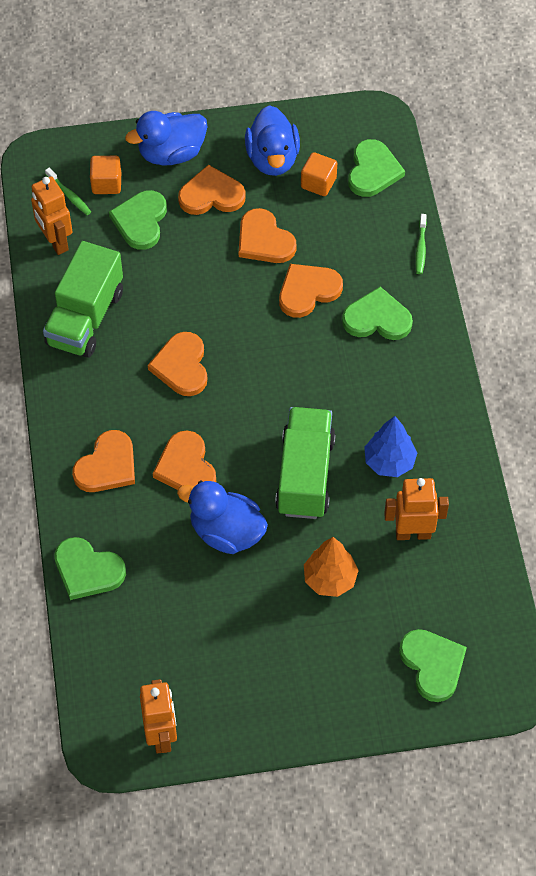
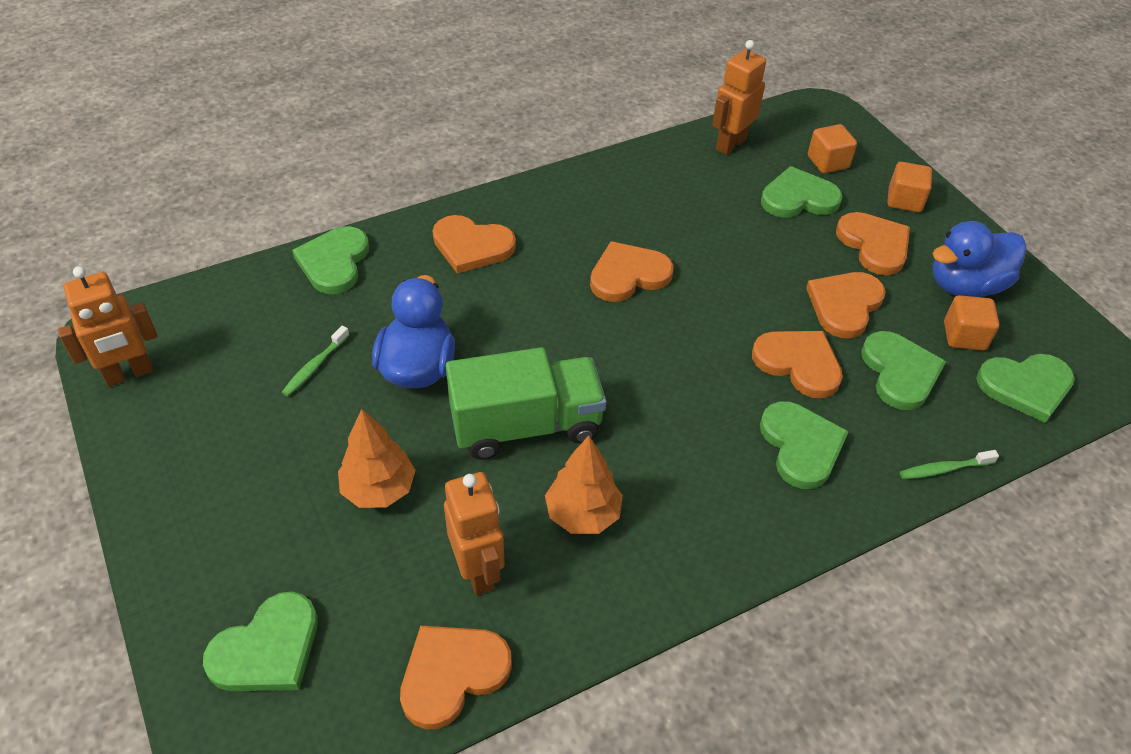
camera: 70 degrees right, 10 degrees down
green truck [43,241,123,358] -> none
green toothbrush [45,168,91,215] -> green toothbrush moved to [282,326,349,396]
blue duck [125,111,208,166] -> orange cube [887,162,932,212]
orange heart [153,430,216,490] -> orange heart moved to [400,626,512,730]
blue tree [364,416,417,477] -> orange tree [545,436,623,534]
none -> green heart [861,331,946,410]

